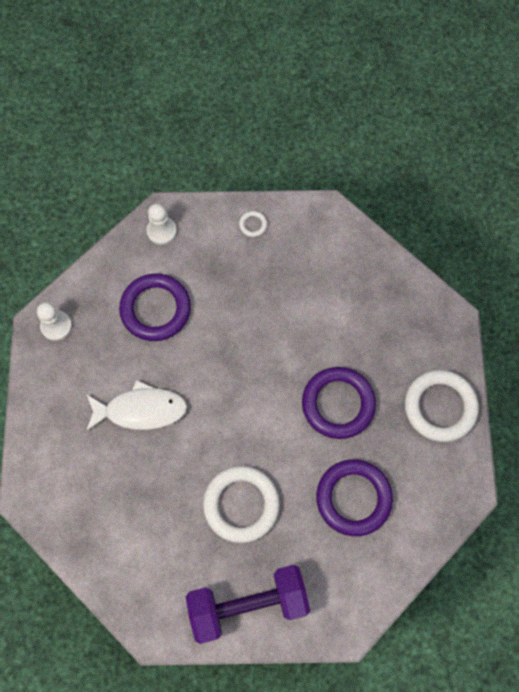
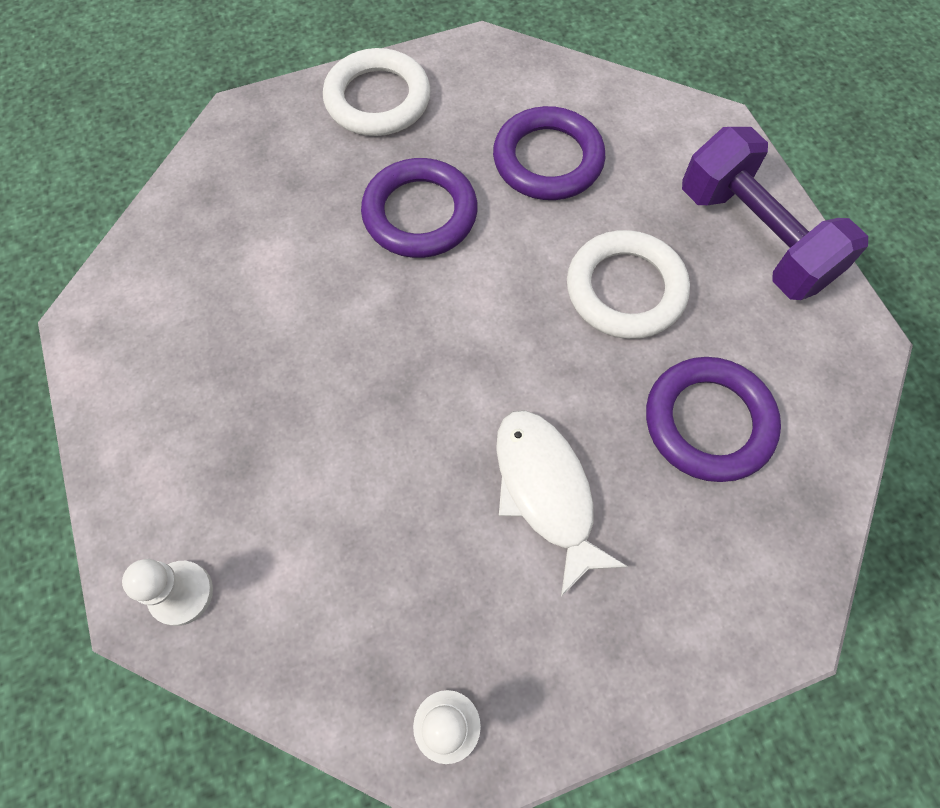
camera: 110 degrees left, 5 degrees down
purple ring [119,273,191,341] -> purple ring moved to [646,357,781,482]
white ring [239,211,267,237] -> none

